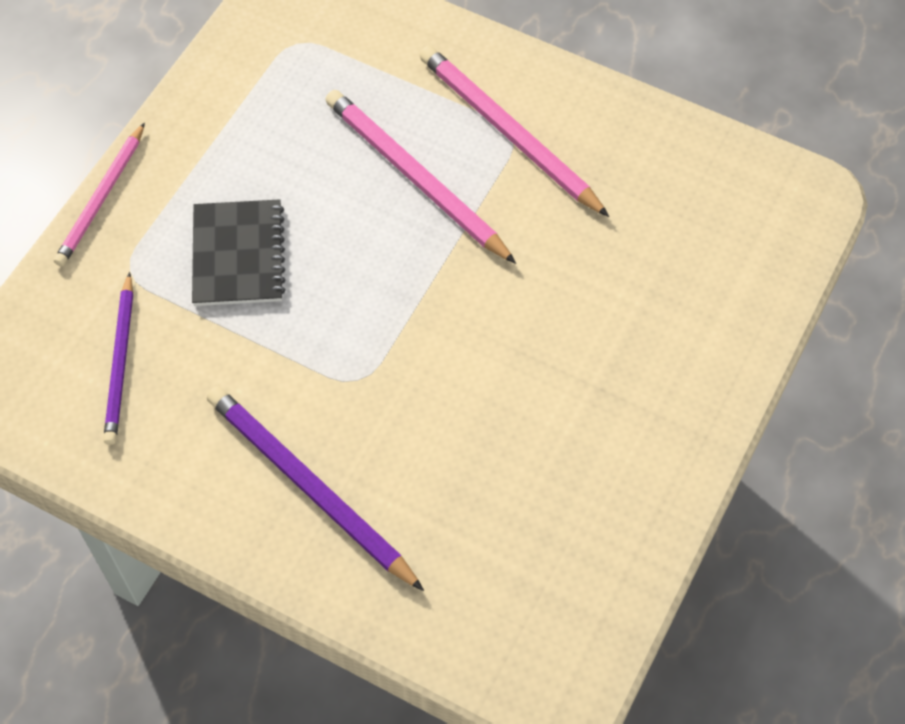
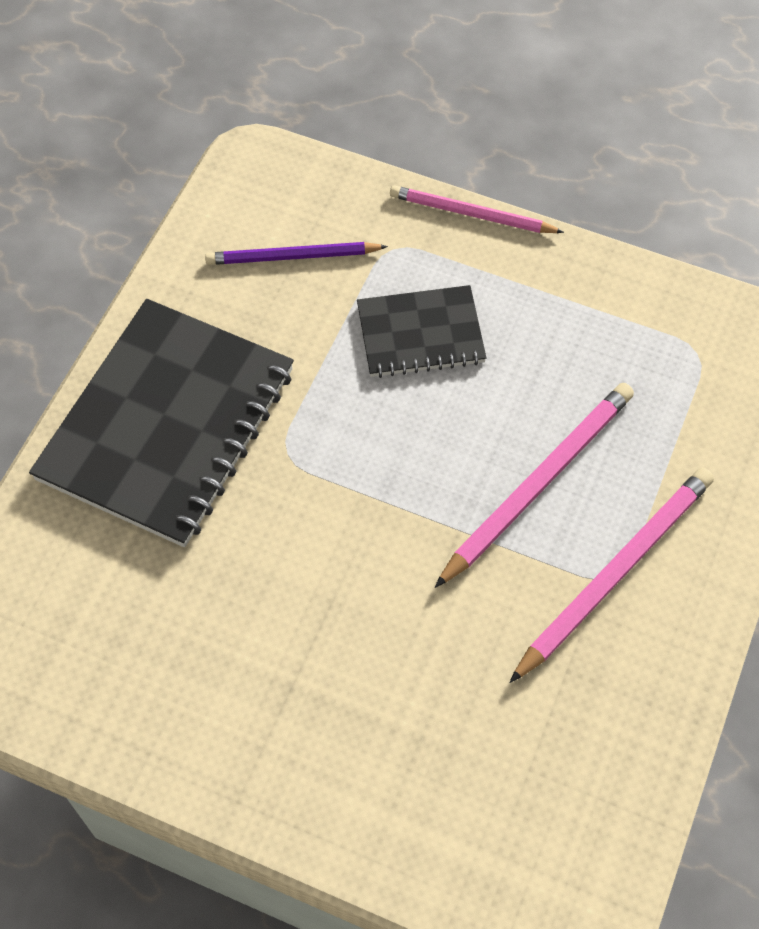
camera: 85 degrees right, 0 degrees up
purple pencil [207,387,424,591] -> black notebook [29,299,294,547]

